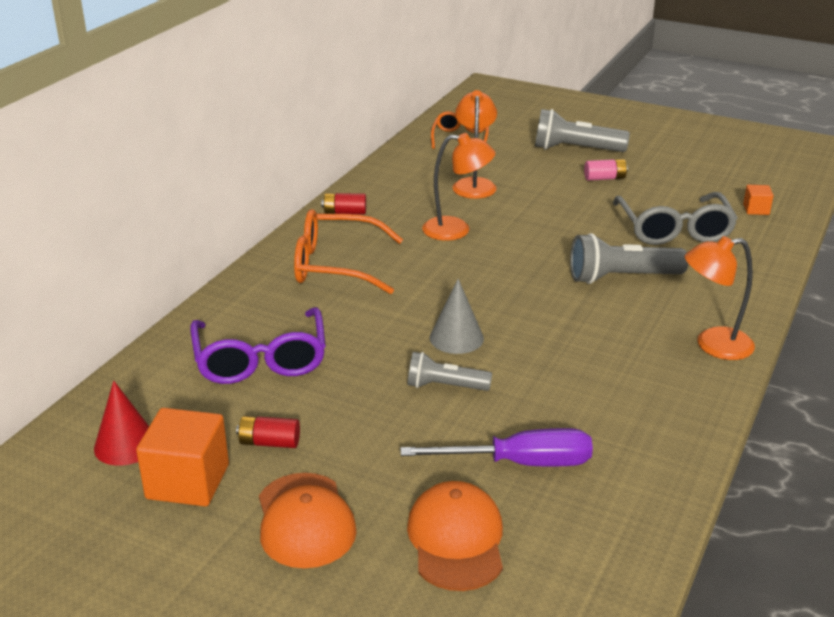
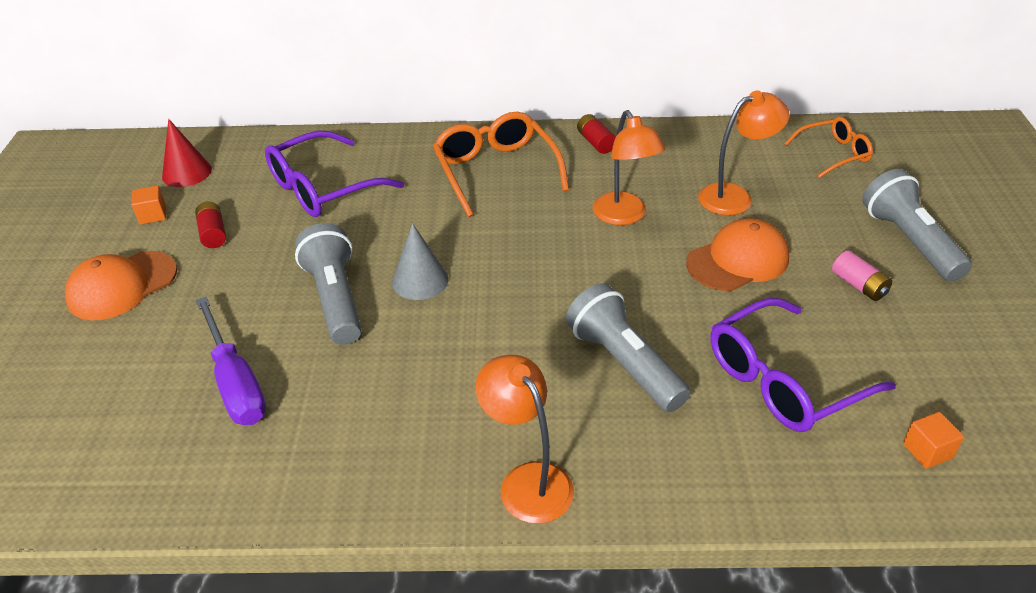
camera: 65 degrees right, 10 degrees up
orange cube [136,408,229,506] -> orange cube [131,185,166,225], size x0.49
grey flashlight [407,352,492,391] -> grey flashlight [295,223,362,345], size x1.59
orange cap [407,481,503,591] -> orange cap moved to [686,218,789,291]
grey glasses [613,192,738,245] -> purple glasses [711,298,896,432]

